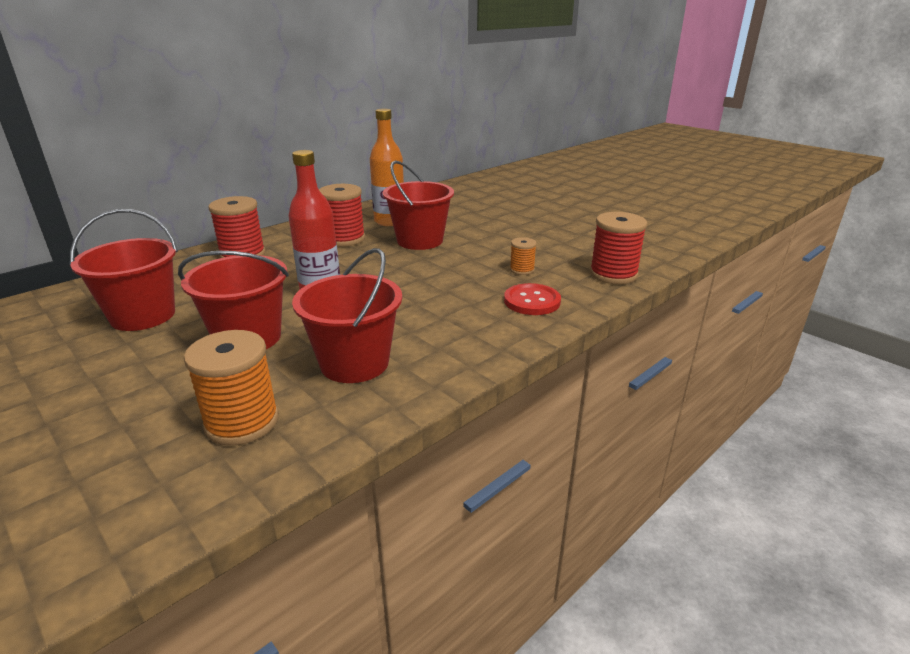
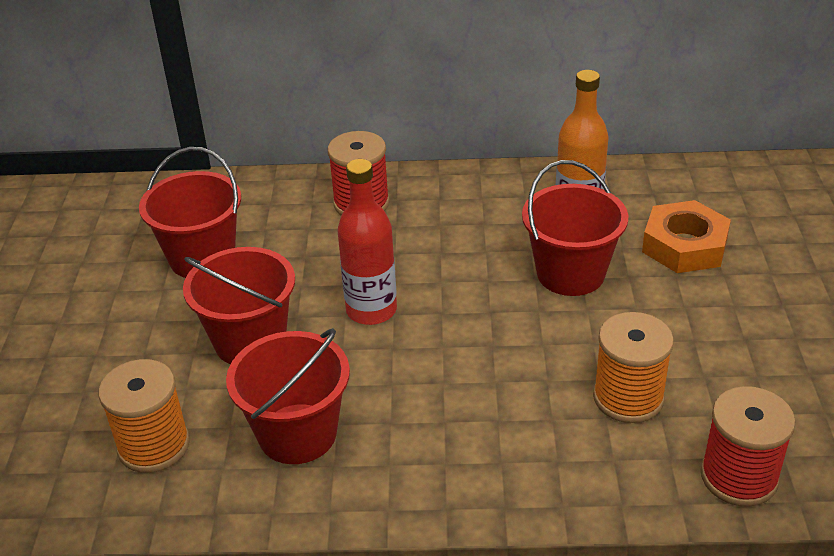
camera: 45 degrees right, 10 degrees up
red spool [319,184,365,247] -> none
red button [504,283,561,315] -> none
orange spool [510,237,537,275] -> orange spool [593,312,674,423], size x1.88
none -> orange nut [642,200,731,273]

